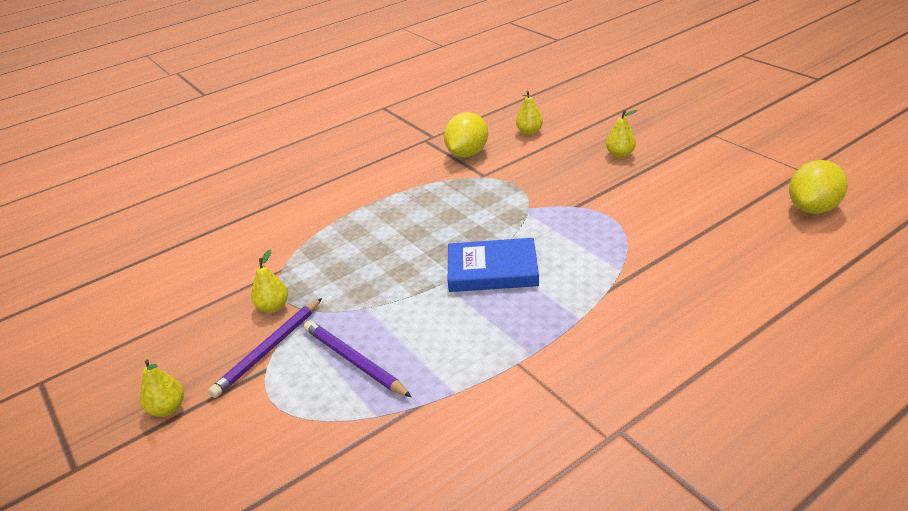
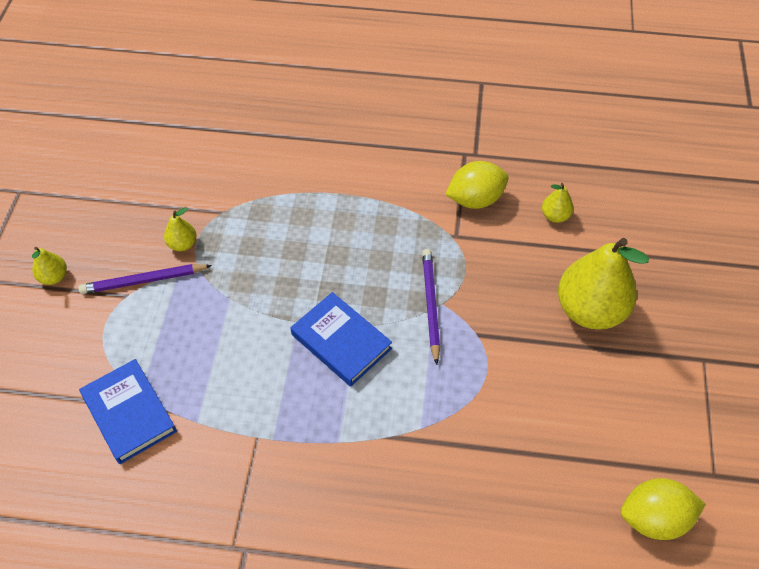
camera: 40 degrees right, 20 degrees up
purple pencil [304,320,412,397] -> purple pencil moved to [422,249,440,365]
yellow pear [606,110,637,158] -> yellow pear [558,238,649,330], size x2.25
none -> blue book [79,359,177,464]

